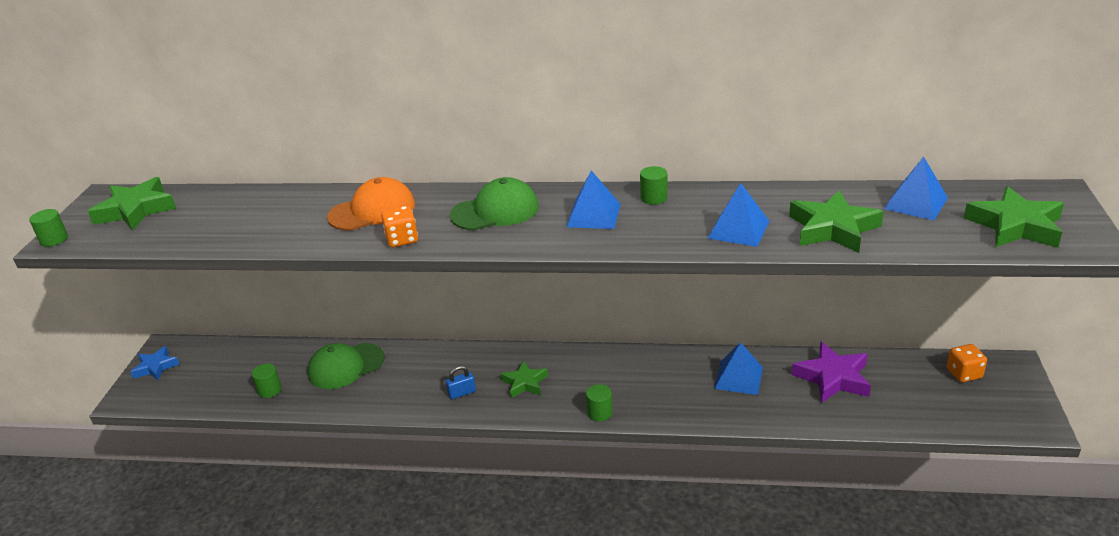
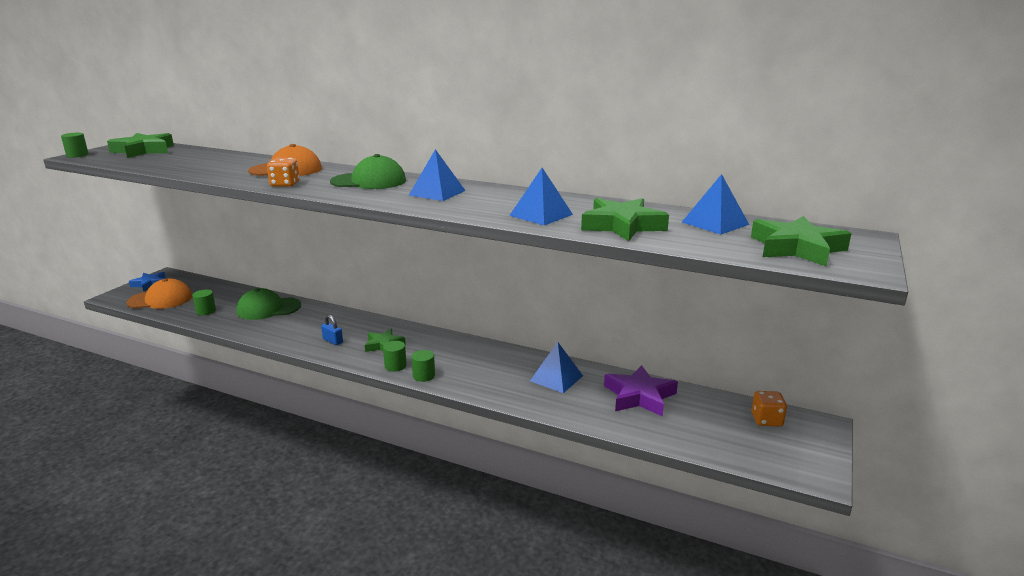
camera: 15 degrees right, 10 degrees down
blue padlock [446,366,476,399] -> blue padlock turned 45 degrees clockwise [321,315,343,345]
green cylinder [640,166,668,205] -> green cylinder moved to [383,341,407,372]
none -> orange cap [126,278,193,309]

